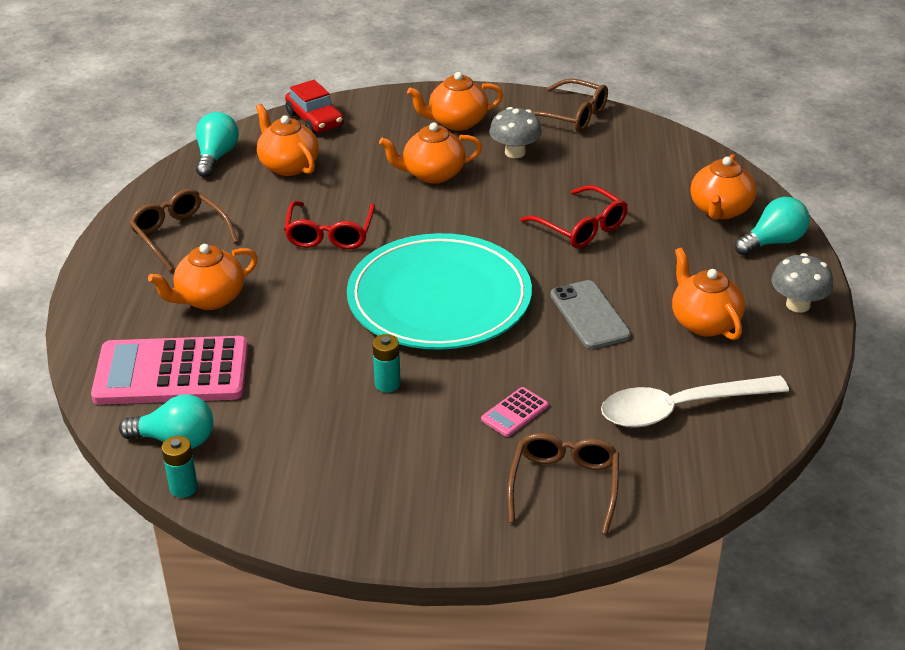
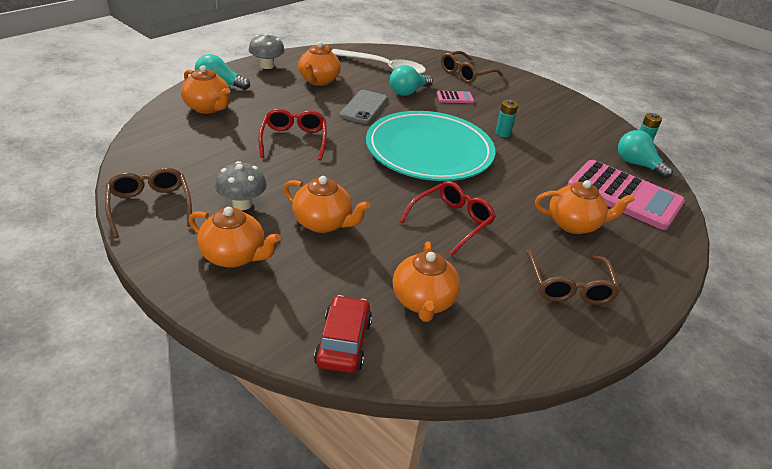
camera: 145 degrees left, 0 degrees up
turquoise light bulb [196,112,239,177] -> turquoise light bulb moved to [390,65,433,96]
orange teapot [690,154,756,220] -> orange teapot turned 75 degrees clockwise [181,65,230,114]

